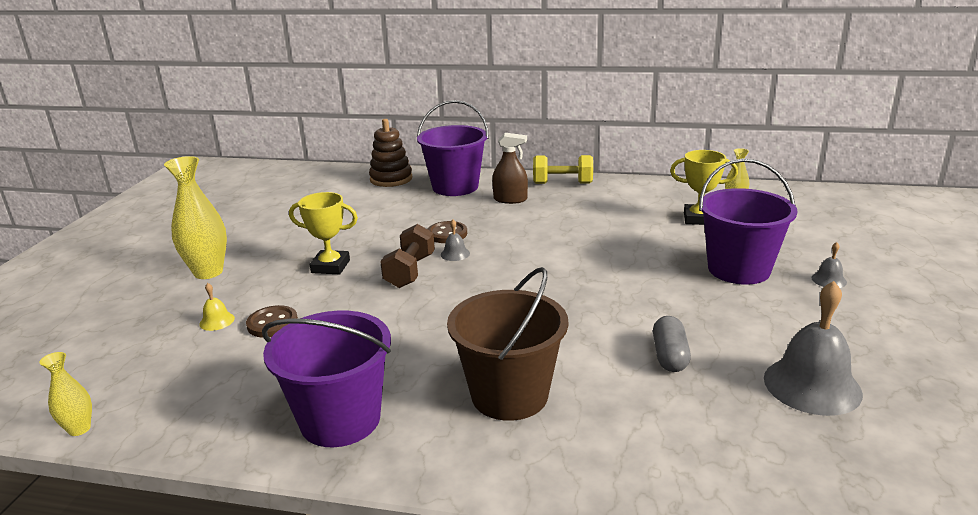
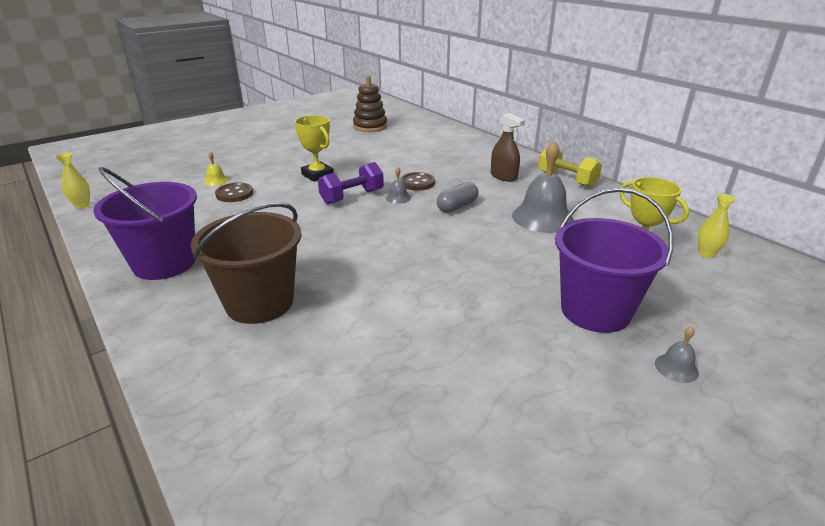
camera: 40 degrees right, 5 degrees up
yellow vase [164,156,227,279] -> none
brown stacking toy [369,119,413,187] -> brown stacking toy moved to [353,75,387,132]
brown dumbbell [380,224,435,288] -> purple dumbbell [318,162,384,204]
purple bucket [417,100,489,196] -> none
grey capsule [653,316,691,372] -> grey capsule moved to [437,182,479,213]
grey bell [764,281,863,416] -> grey bell moved to [512,141,574,233]

